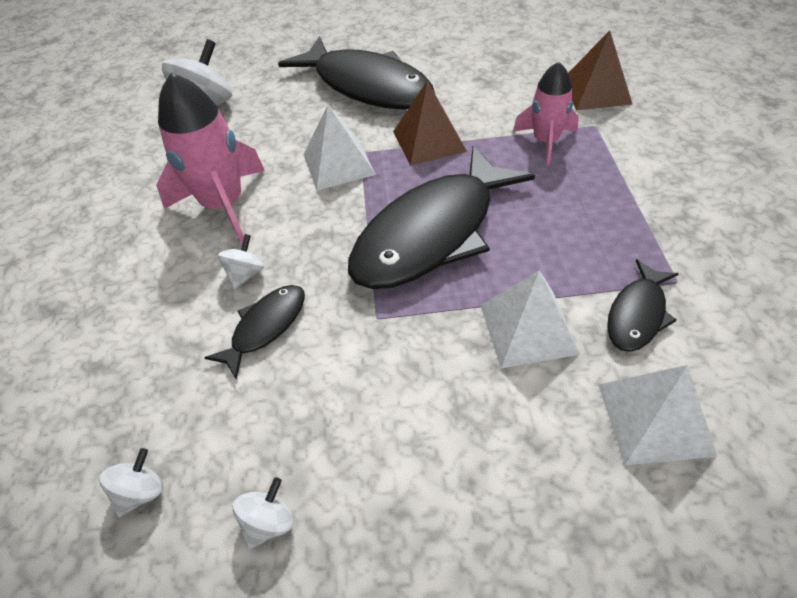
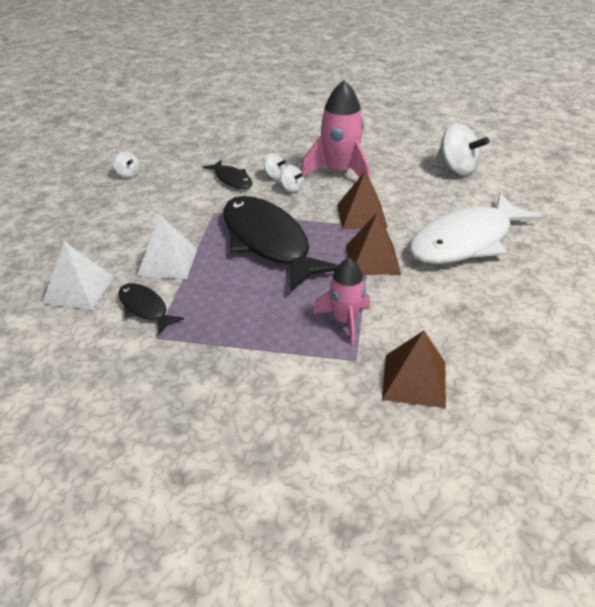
camera: 100 degrees right, 10 degrees down
white spinning top [99,448,163,517] -> white spinning top moved to [280,165,304,193]
black fish [278,37,435,109] -> white fish [409,193,544,264]
white pyramid [303,105,376,190] -> brown pyramid [337,170,388,229]

